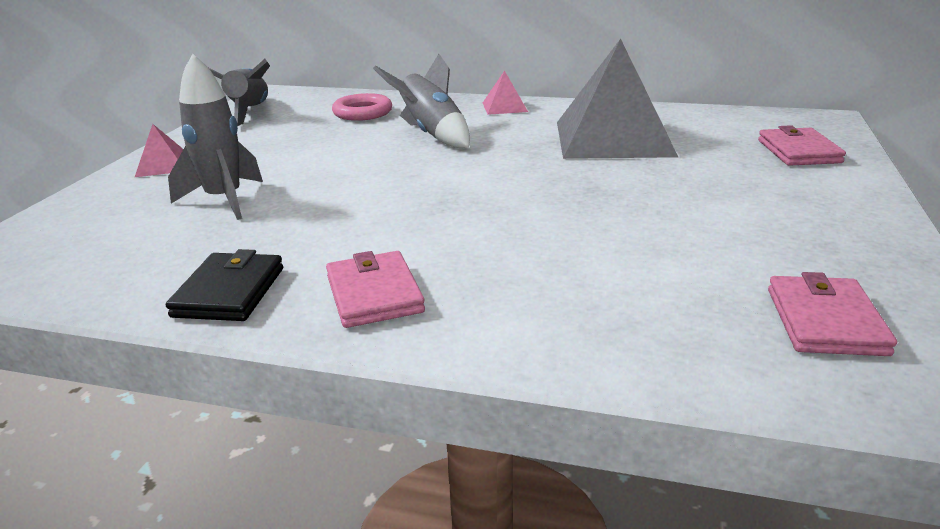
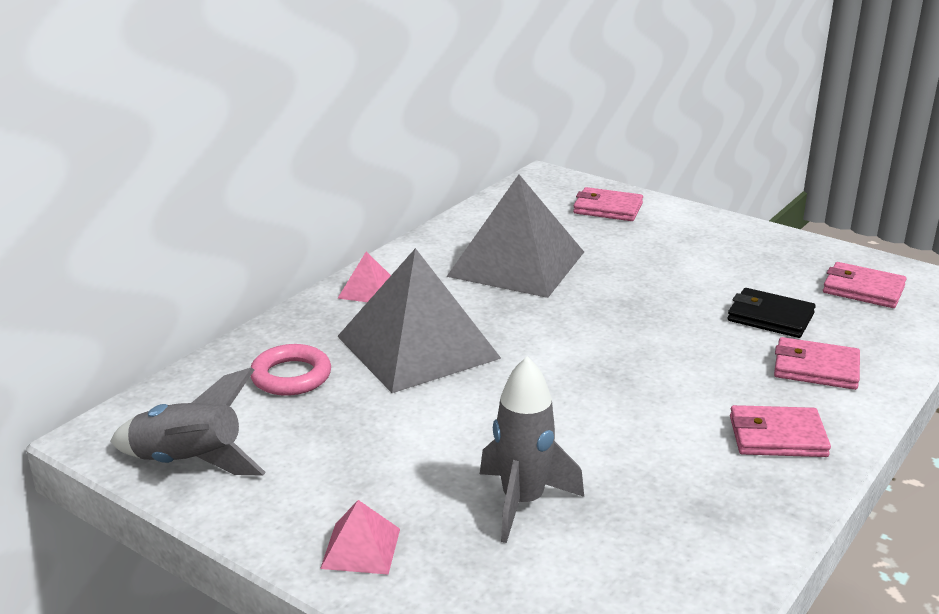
camera: 70 degrees left, 0 degrees up
black wallet [166,249,283,321] -> black wallet moved to [727,288,816,338]
grey rocket [373,54,470,148] -> grey pyramid [337,248,501,393]
none -> pink wallet [774,337,860,390]

